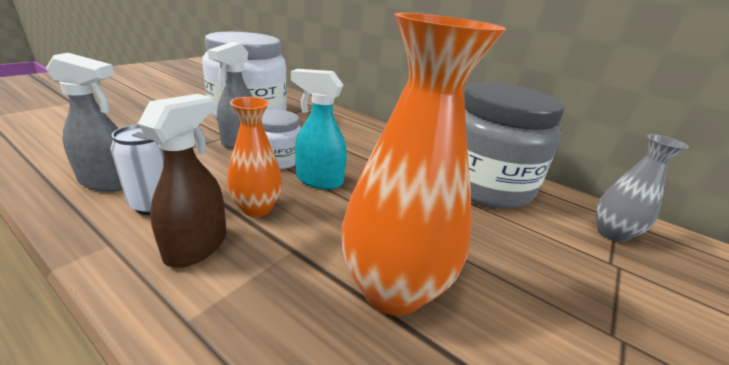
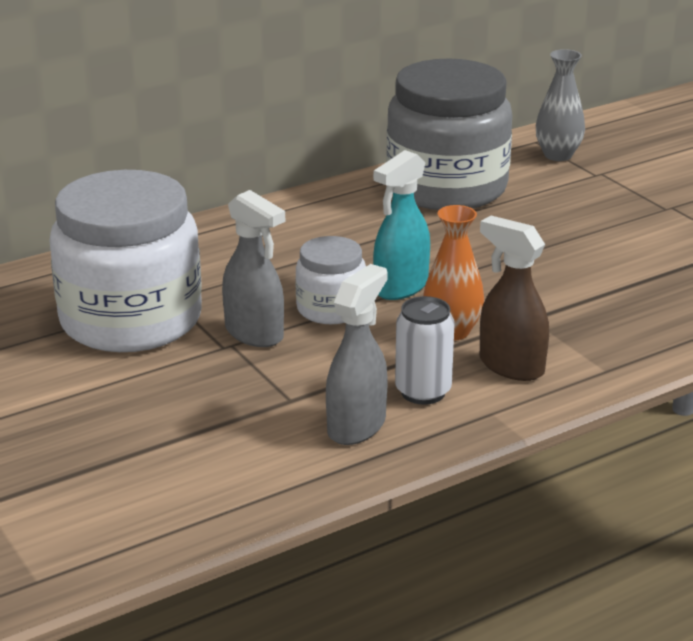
camera: 65 degrees left, 0 degrees up
orange vase [341,13,506,316] -> none

